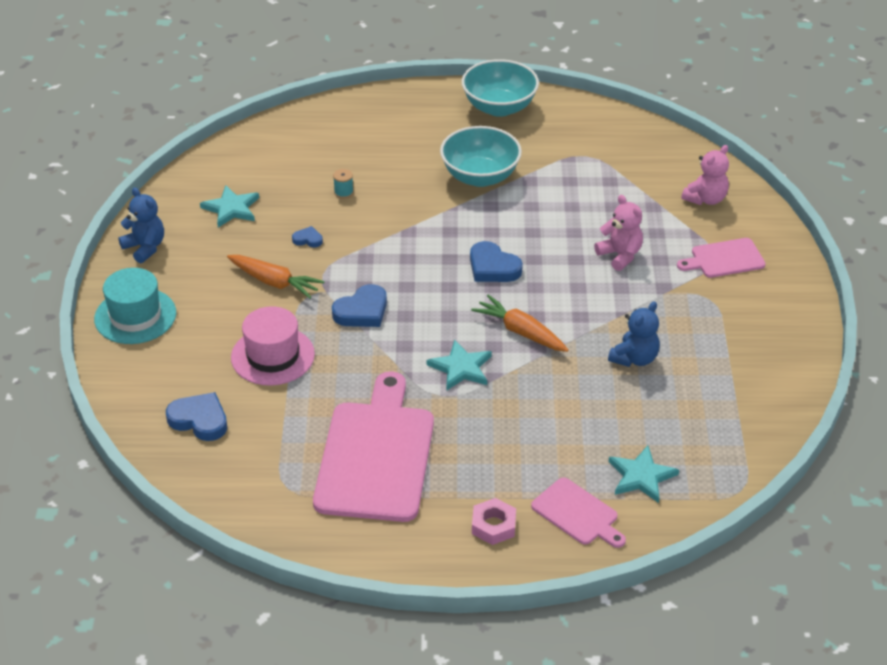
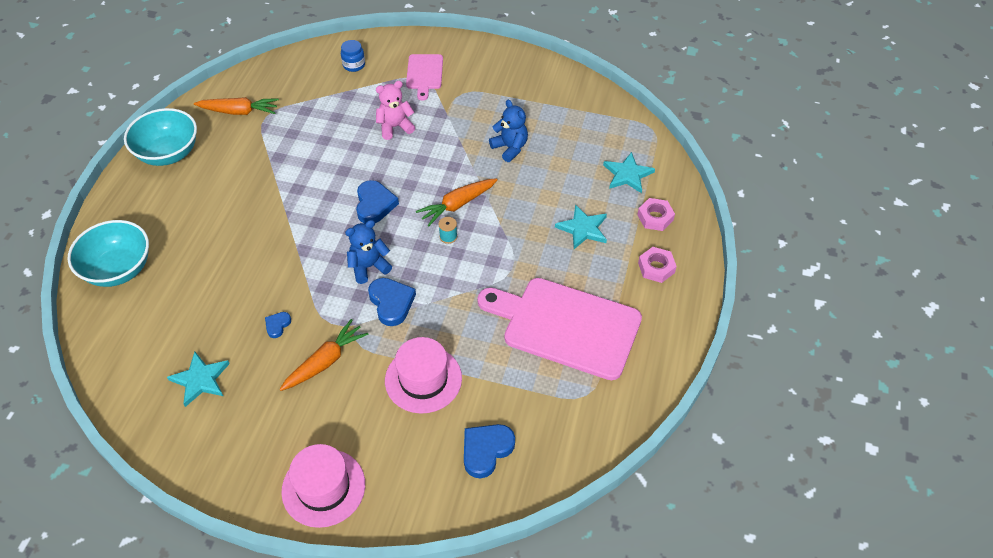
camera: 75 degrees left, 10 degrees up
turquoise hat [94,268,176,344] -> pink hat [281,444,365,528]
blue teddy bear [118,187,164,263] -> blue teddy bear moved to [345,220,392,284]
turquoise spool [333,169,354,199] -> turquoise spool moved to [439,217,457,244]
turquoise star [427,340,492,391] -> turquoise star moved to [555,204,607,249]
turquoise bowl [440,126,522,187] -> turquoise bowl moved to [68,220,149,287]
blue heart [470,241,523,282] -> blue heart turned 60 degrees counterclockwise [356,180,399,224]
pink cutting board [531,477,626,548] -> pink nut [637,198,675,231]
pink teddy bear [681,145,729,205] -> blue jar [341,40,365,72]
none -> orange carrot [194,97,279,115]

